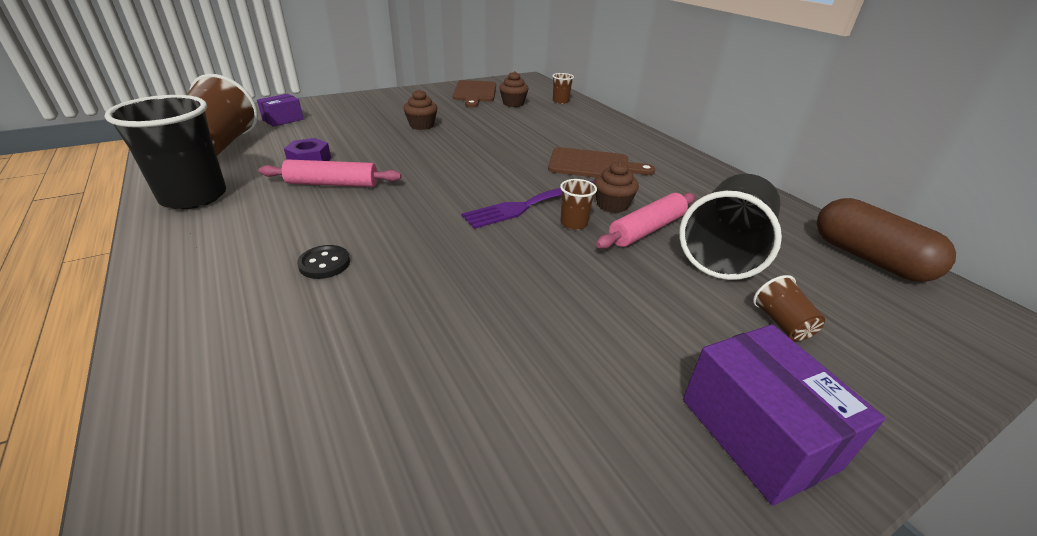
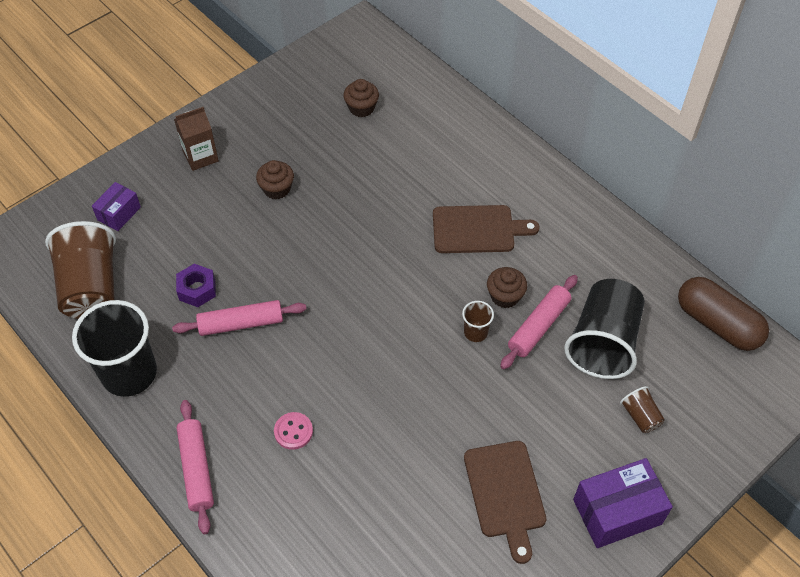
camera: 10 degrees left, 20 degrees up
black button [297,245,350,279] -> pink button [274,412,313,450]
brown cutting board [453,80,496,107] -> brown cutting board moved to [464,441,546,564]
purple fork [461,181,594,229] -> none
brown cup [552,73,574,104] -> none
purple box [683,324,885,505] -> purple box turned 75 degrees counterclockwise [573,458,673,548]
none -> brown carton [174,107,219,171]
none -> pink rolling pin [176,400,214,534]

